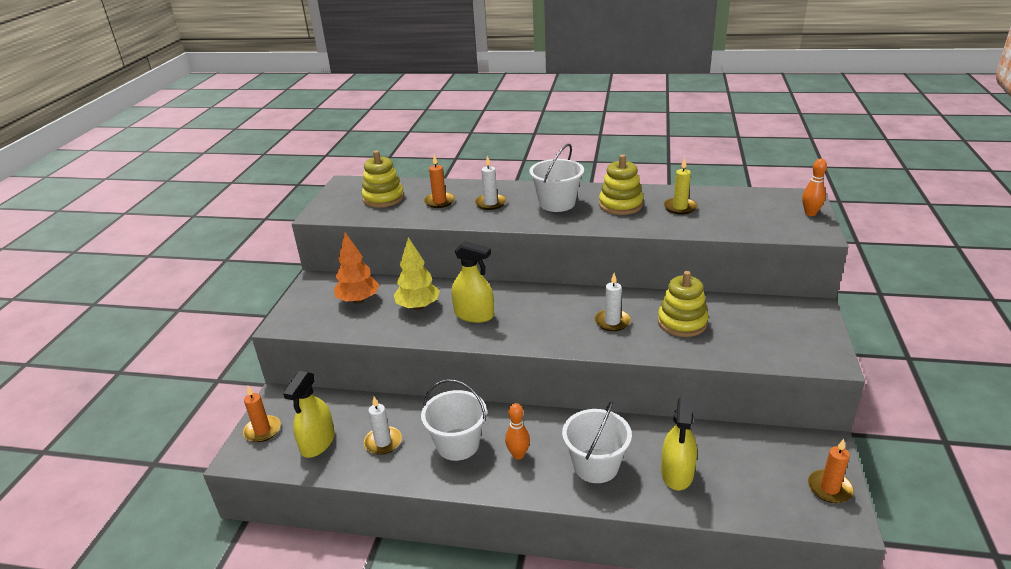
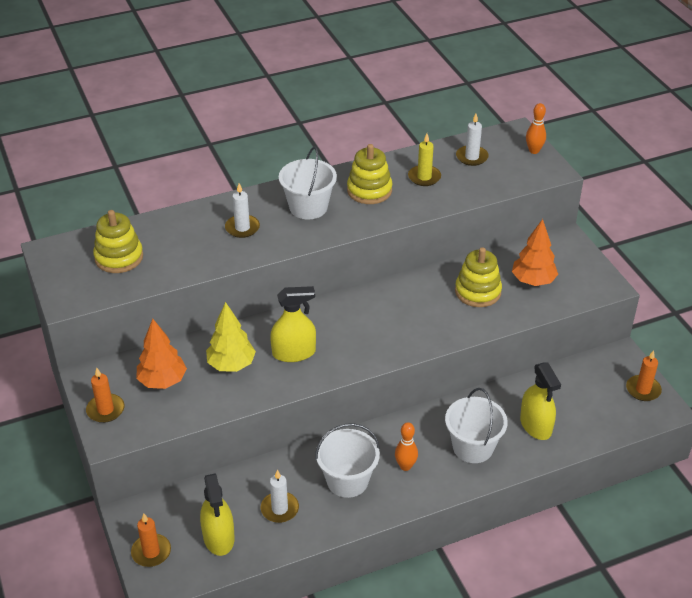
camera: 35 degrees left, 10 degrees up
orange candle [424,155,455,208] -> orange candle moved to [86,368,124,423]
white candle [595,273,631,331] -> white candle moved to [456,114,489,166]
none -> orange tree [512,219,558,286]

